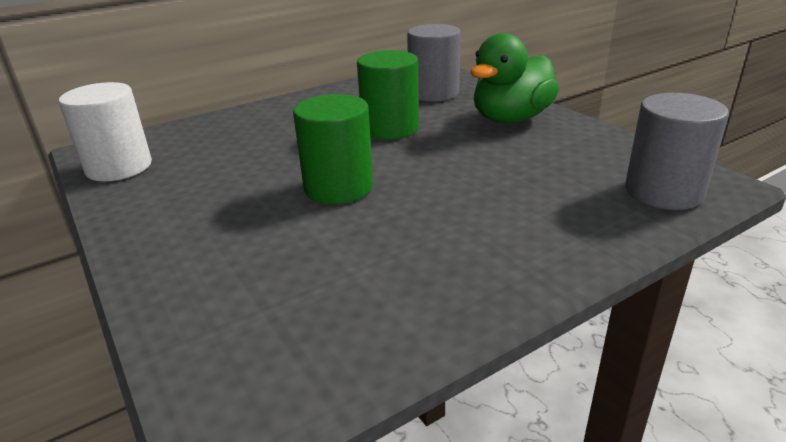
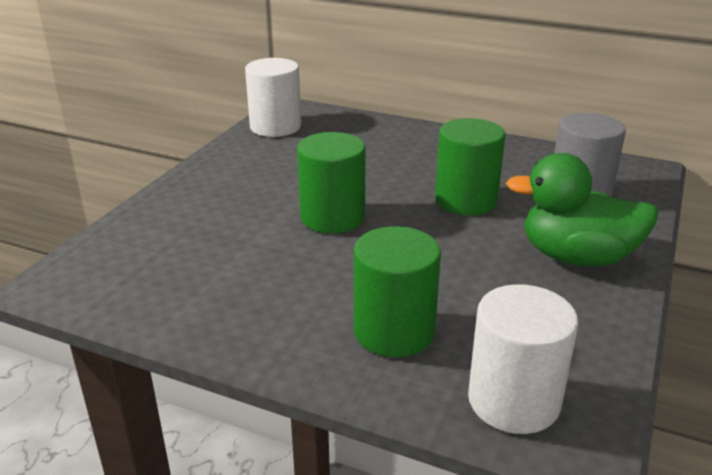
camera: 55 degrees right, 0 degrees up
grey cylinder [625,93,729,210] -> white cylinder [468,284,578,434]
none -> green cylinder [354,226,441,357]

